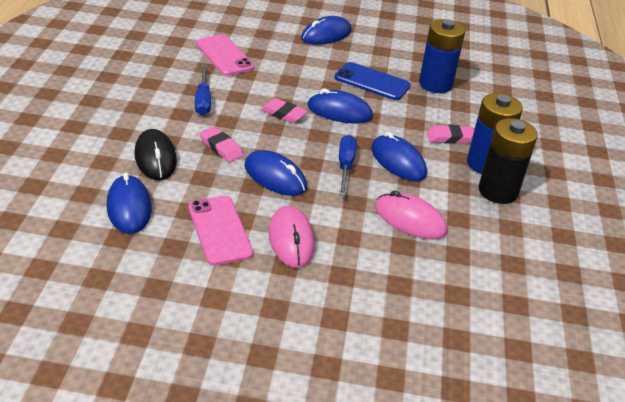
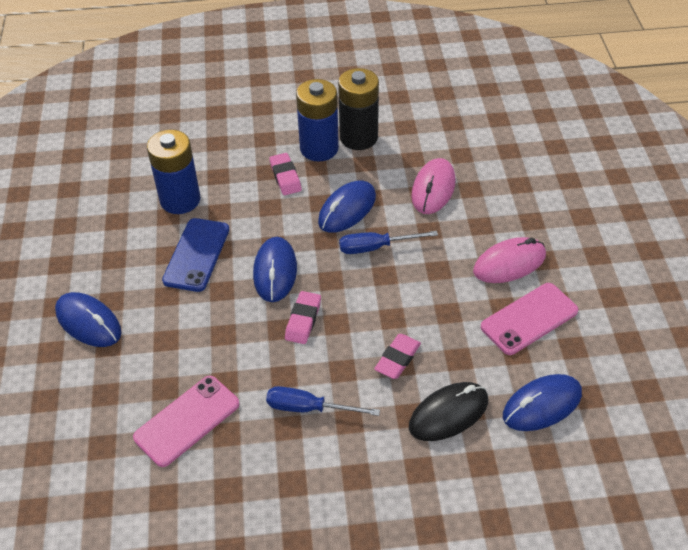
camera: 100 degrees left, 10 degrees up
blue screwdriver [195,65,211,115] -> blue screwdriver turned 150 degrees counterclockwise [266,386,380,416]
blue mouse [244,150,307,196] -> none

